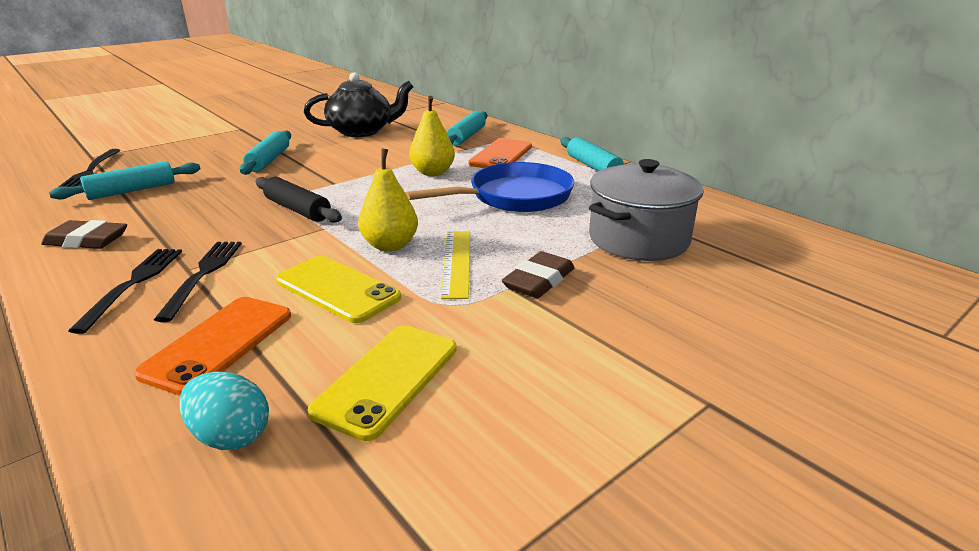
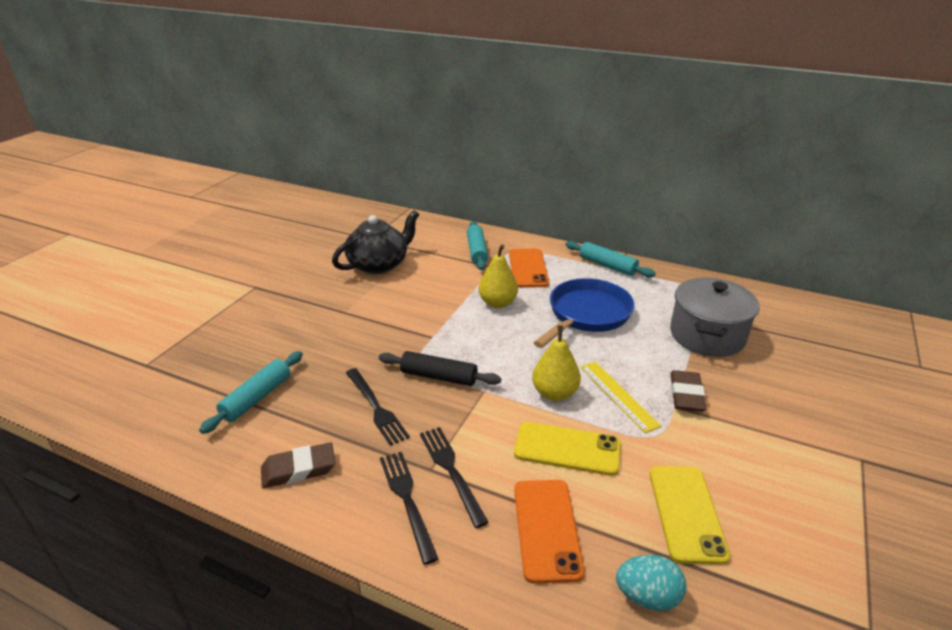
camera: 25 degrees left, 5 degrees up
black fork [59,149,120,187] -> black fork moved to [346,368,410,446]
turquoise rolling pin [240,130,291,175] -> none

